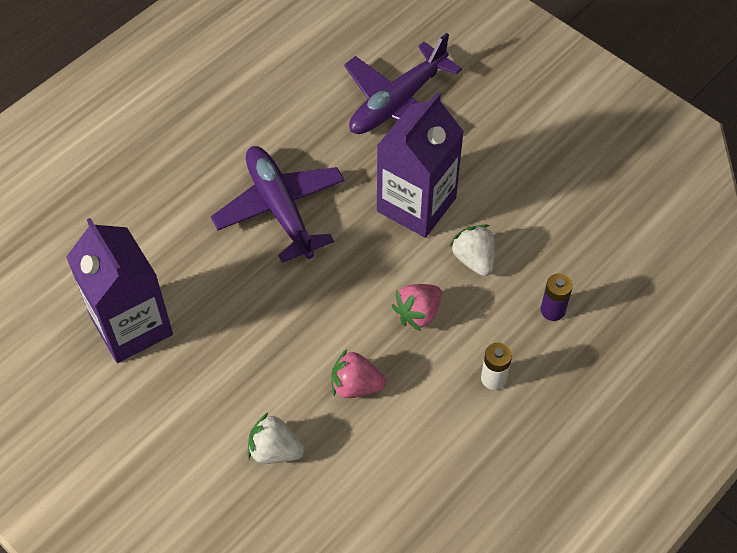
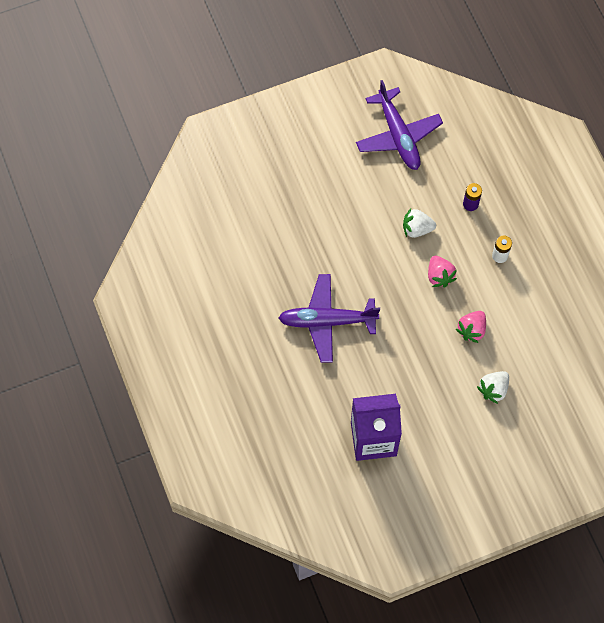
camera: 65 degrees left, 10 degrees up
purple plane [344,33,462,134] -> purple plane moved to [356,80,443,170]
purple carton [377,92,464,238] -> none

